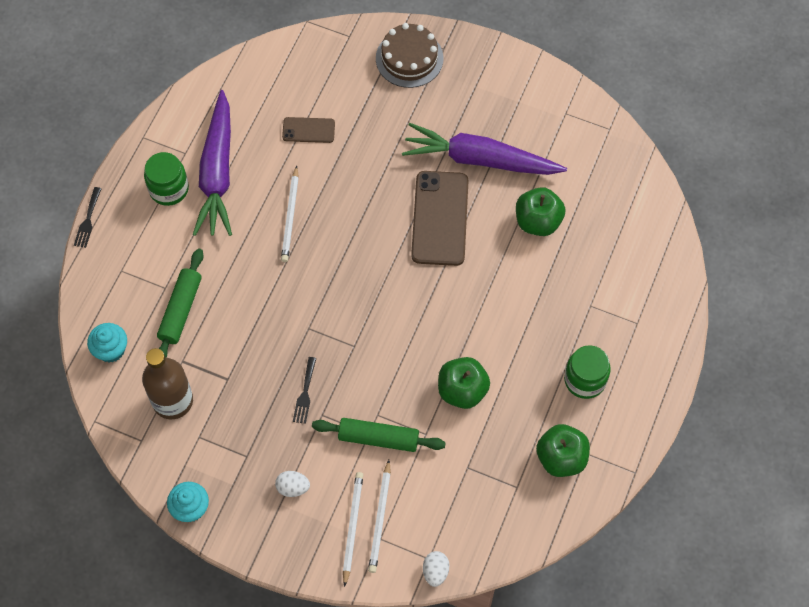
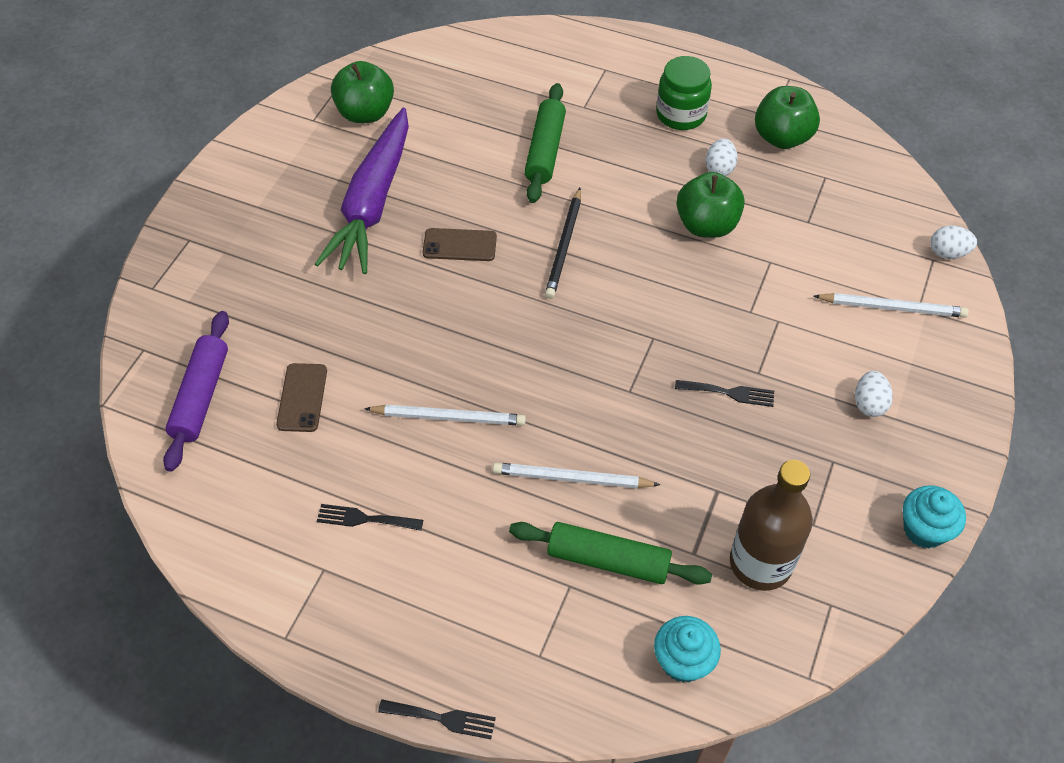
camera: 90 degrees left, 10 degrees down
green jar [144,152,189,206] -> none
purple carrot [193,90,232,236] -> black fork [317,504,423,531]
green rolling pin [312,418,446,452] -> green rolling pin moved to [524,83,566,203]
white pencil [343,472,363,587] -> white pencil moved to [493,462,660,488]
brown cake [376,23,444,88] -> none
brown phone [411,171,469,266] -> brown phone [423,228,497,261], size x0.52
green apple [516,187,566,236] -> green apple moved to [331,61,394,123]
none -> purple rolling pin [163,311,229,472]
none -> black pencil [545,188,581,299]
none -> white egg [705,138,738,176]

